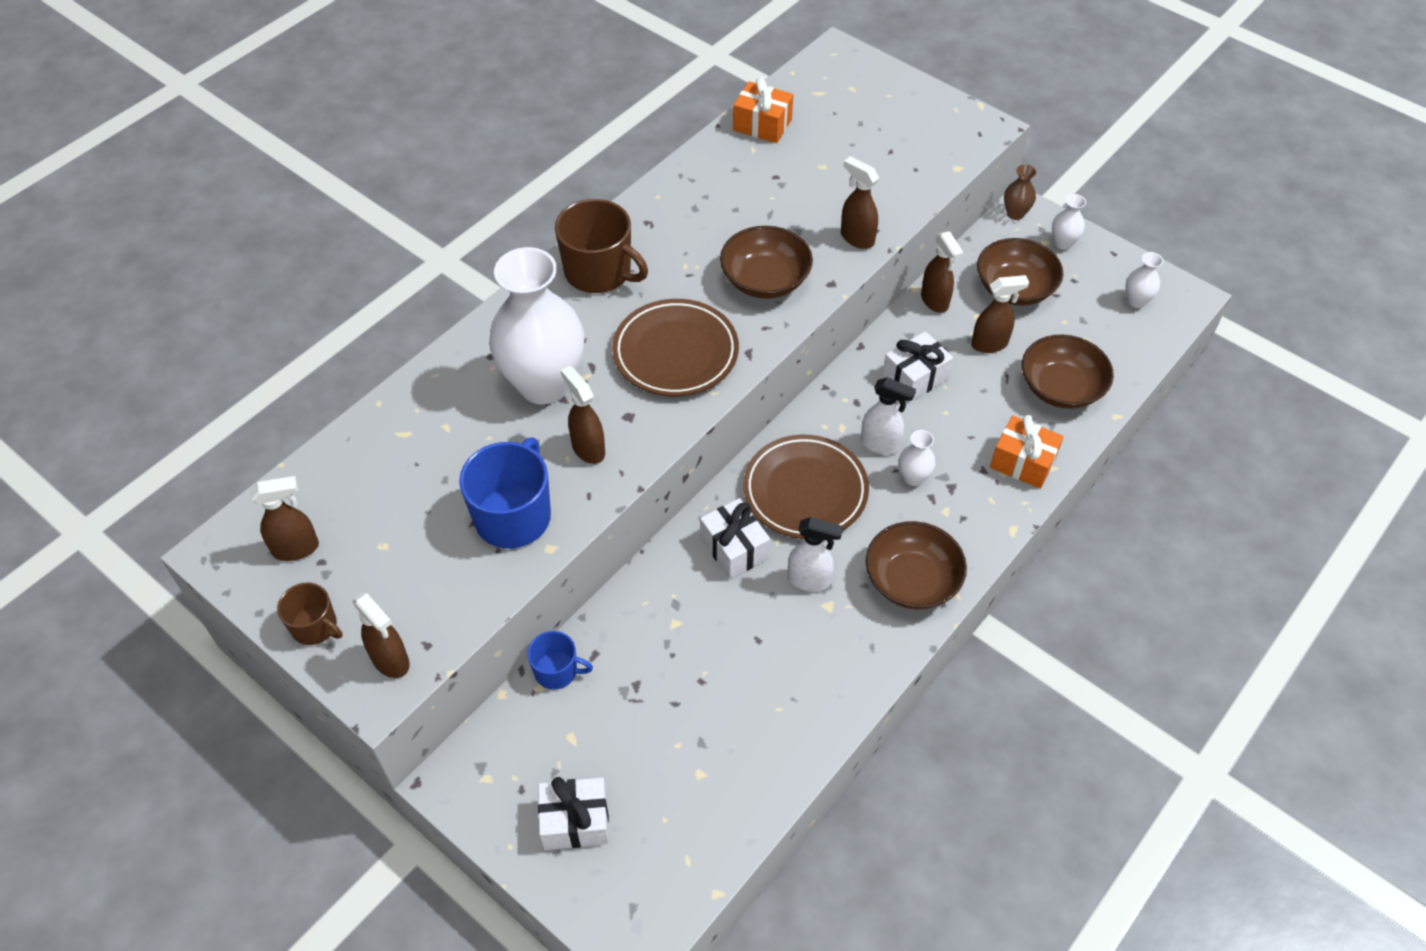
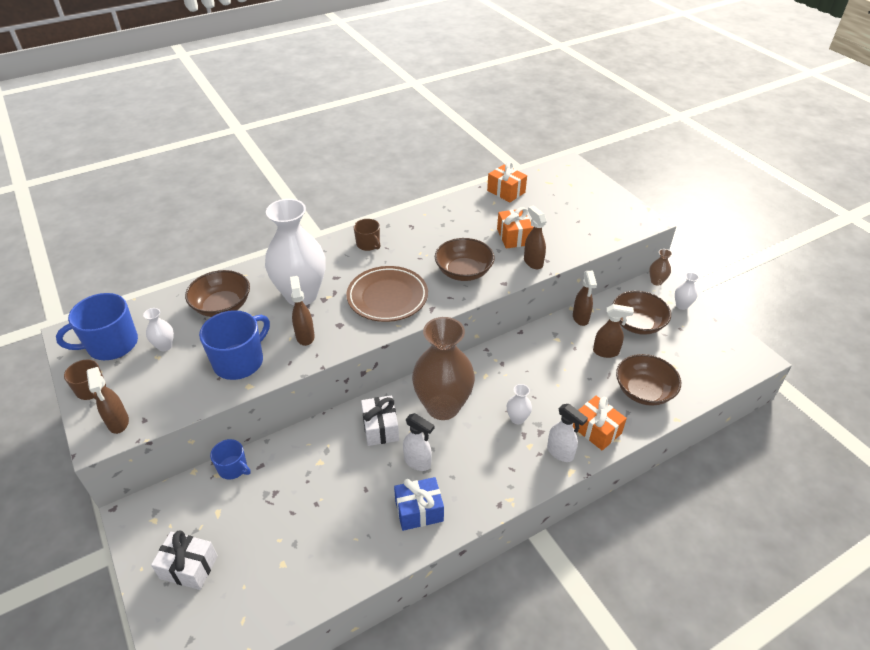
camera: 20 degrees right, 10 degrees down
brown spray bottle [250,476,319,561] -> blue mug [56,293,138,360]
brown mug [555,199,648,293] -> brown mug [354,219,380,251], size x0.57
brown plate [743,435,869,539] -> brown vase [412,317,475,420]
white spray bottle [861,377,916,455] -> white spray bottle moved to [547,404,588,462]
brown bowl [866,521,967,609] -> brown bowl moved to [185,270,250,317]
white gift [882,331,953,403] -> none
white vase [1126,252,1163,308] -> white vase moved to [143,308,174,351]
none -> blue gift [394,477,444,531]
none -> orange gift [497,207,534,249]

